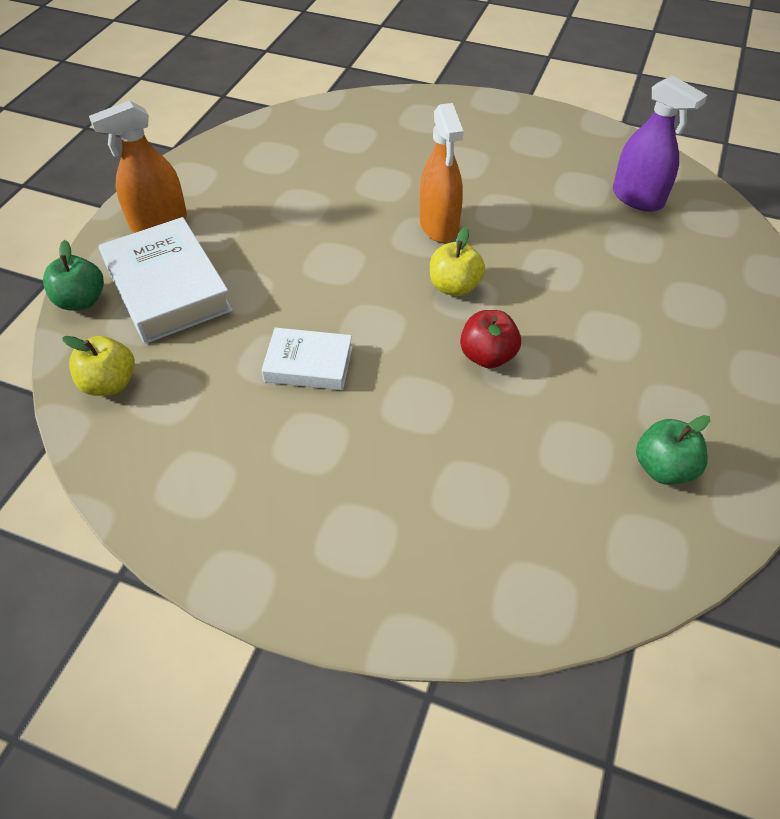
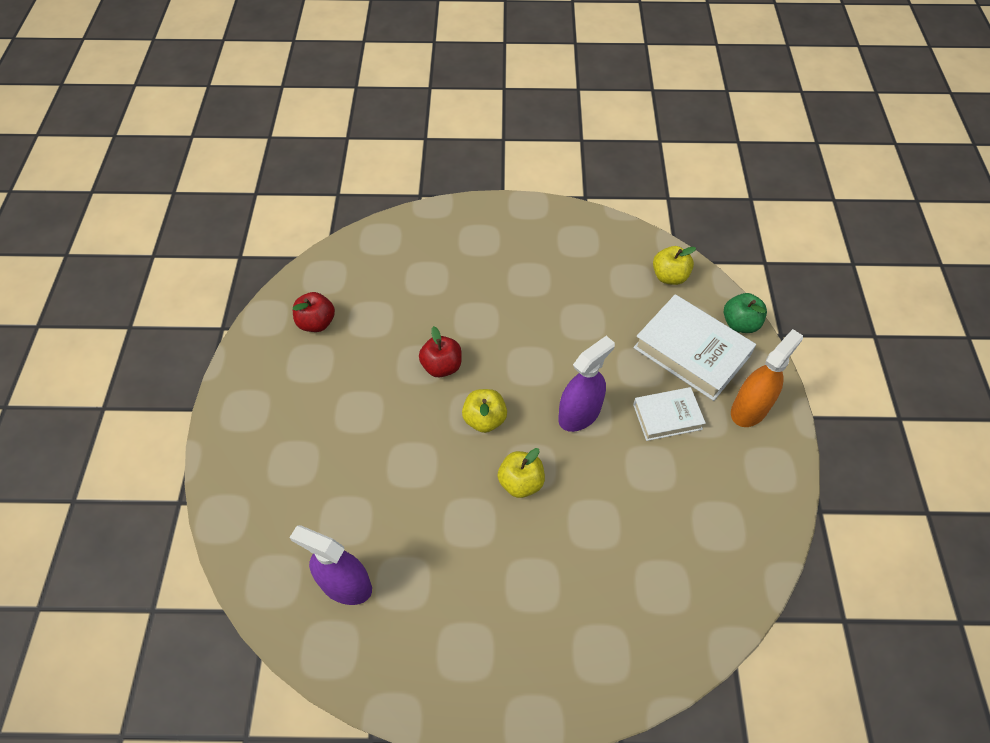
camera: 160 degrees right, 5 degrees up
white book [262,328,353,390] -> white book moved to [633,387,706,441]
orange spray bottle [420,103,464,243] -> yellow apple [498,448,545,498]
green apple [636,415,710,485] -> red apple [293,292,335,332]
none -> purple spray bottle [558,336,615,432]

